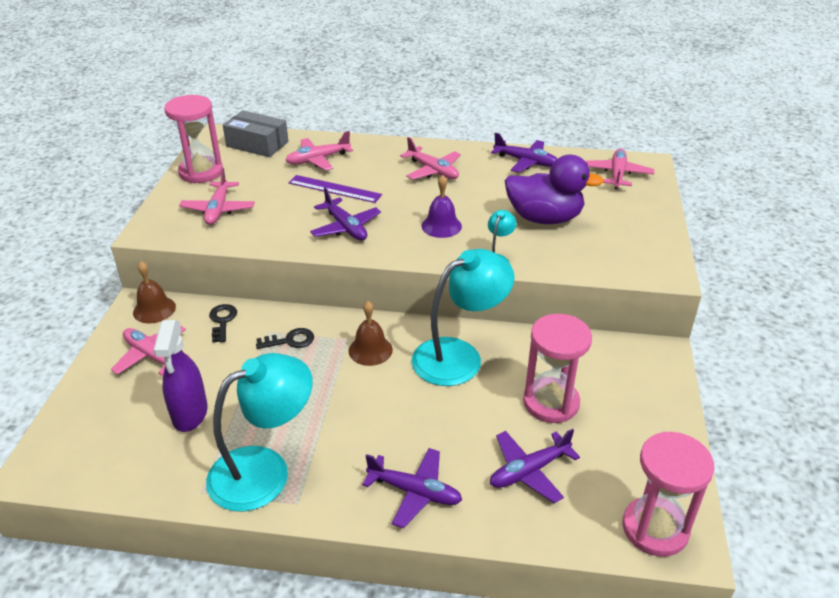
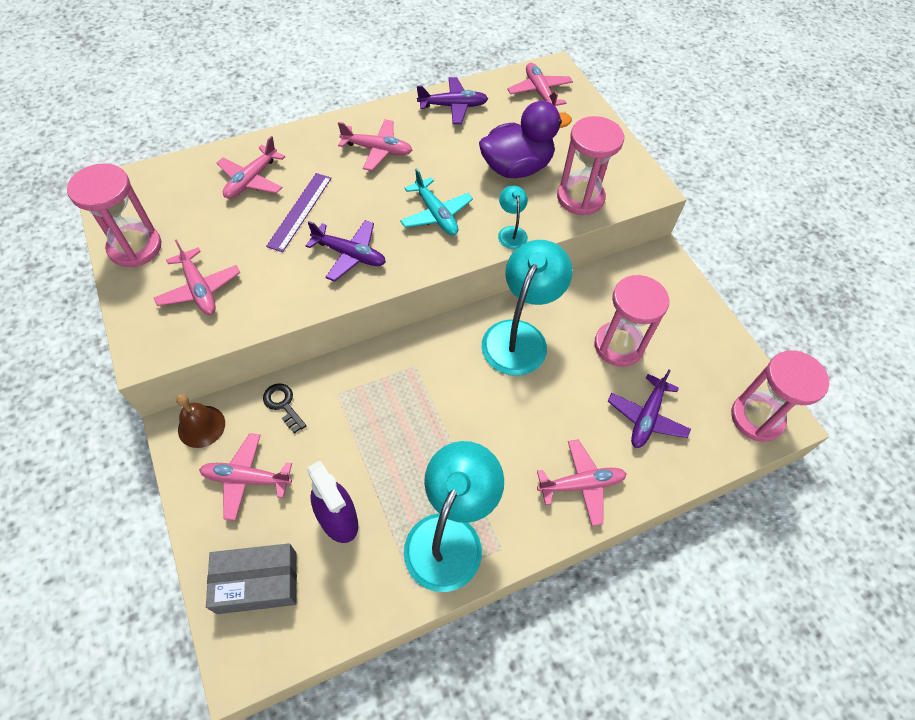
camera: 35 degrees left, 20 degrees up
grey box [223,110,289,157] -> grey box moved to [206,543,297,614]
black key [256,328,314,349] -> none
purple ruler [288,175,382,203] -> purple ruler turned 60 degrees counterclockwise [266,173,332,252]
brown bell [349,301,393,366] -> none
purple plane [362,448,462,528] -> pink plane [537,439,626,526]
purple bell [421,175,462,238] -> turquoise plane [400,168,473,235]
none -> pink hourglass [557,116,624,216]

